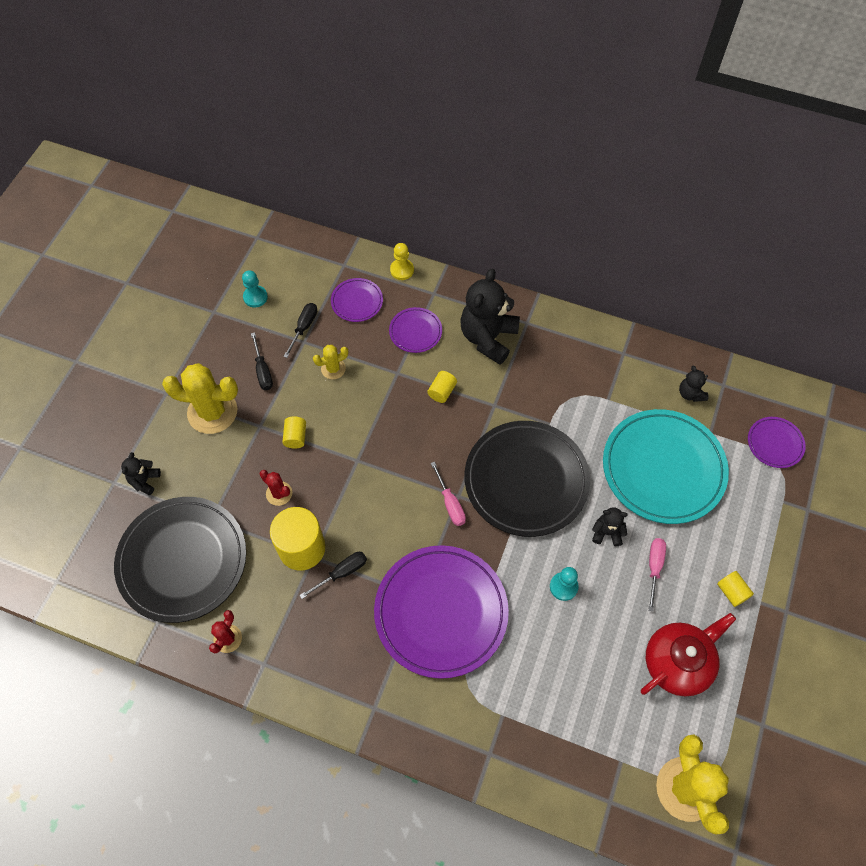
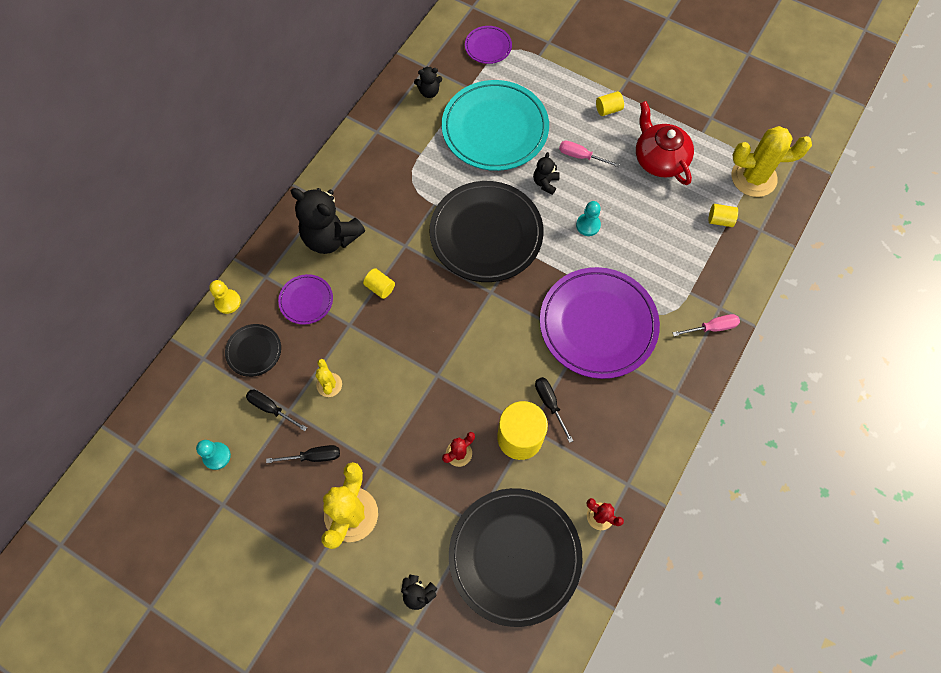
camera: 80 degrees left, 5 degrees up
yellow cylinder [282,416,306,449] -> yellow cylinder moved to [708,204,738,227]
purple plate [331,278,383,322] -> black plate [225,324,281,377]
pink screwdriver [431,462,466,526] -> pink screwdriver moved to [673,314,740,336]

